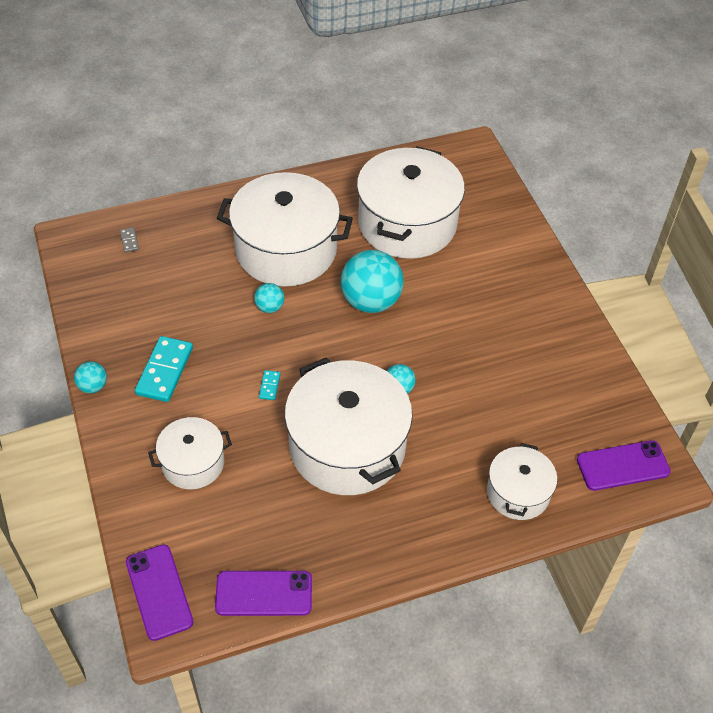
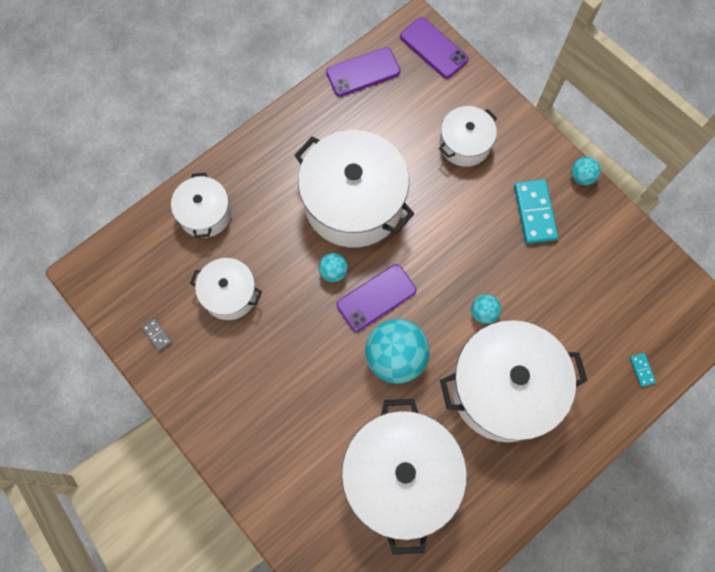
camera: 160 degrees right, 20 degrees up
grey domino [120,227,139,253] -> grey domino moved to [142,319,171,351]
turquoise domino [259,370,280,400] -> turquoise domino moved to [630,353,656,387]
purple phone [577,440,671,491] -> purple phone moved to [337,264,416,331]
none -> white pot [190,258,262,320]

